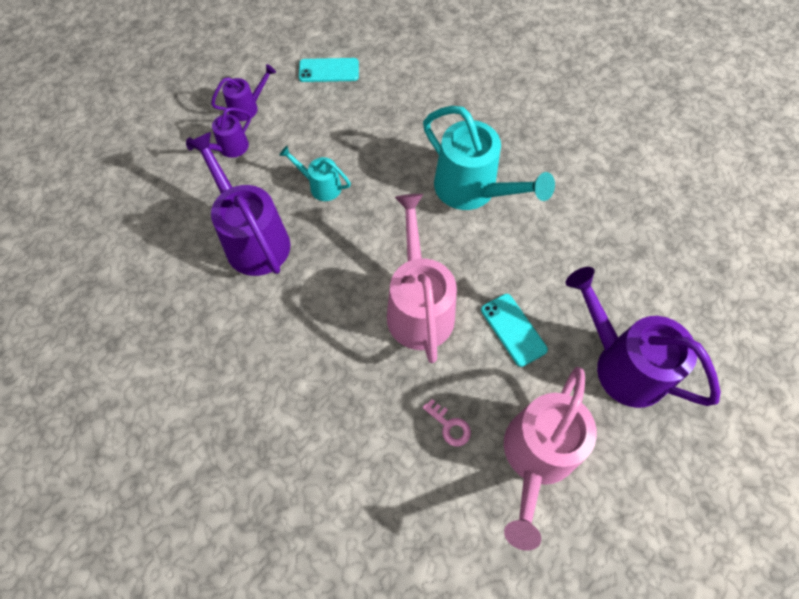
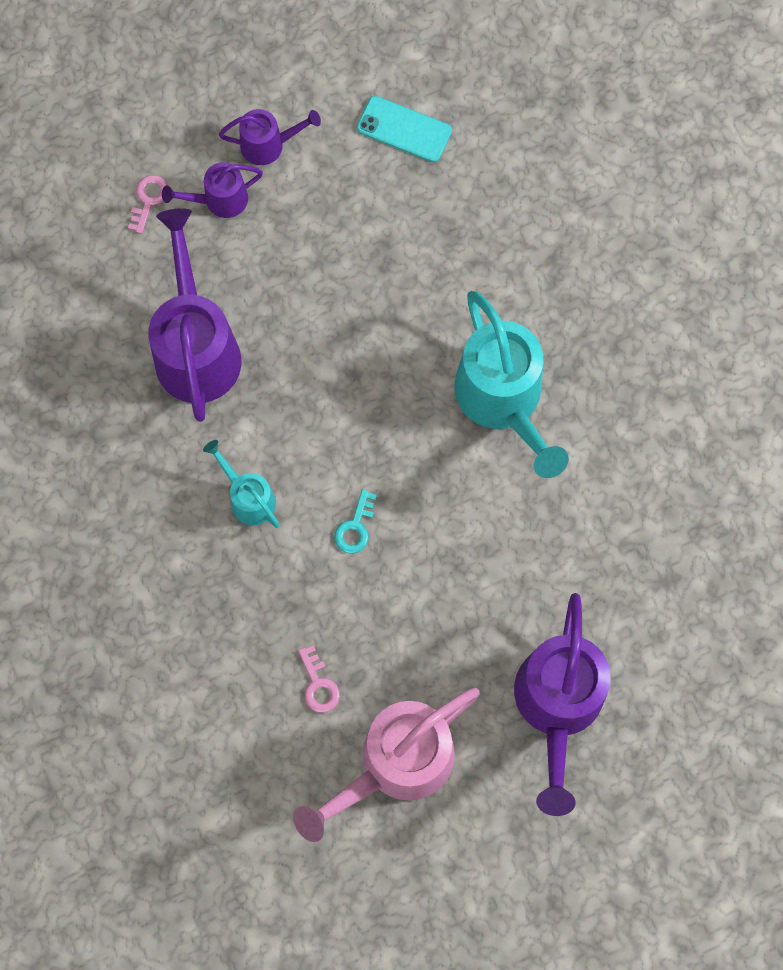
camera: 25 degrees right, 10 degrees up
turquoise watering can [279,146,351,201] -> turquoise watering can moved to [203,440,280,528]
pink watering can [387,194,457,363] -> turquoise key [334,489,377,554]
turquoise phone [481,294,548,367] -> none
purple watering can [566,267,721,408] -> purple watering can turned 150 degrees counterclockwise [514,593,611,816]
none -> pink key [128,175,168,234]

